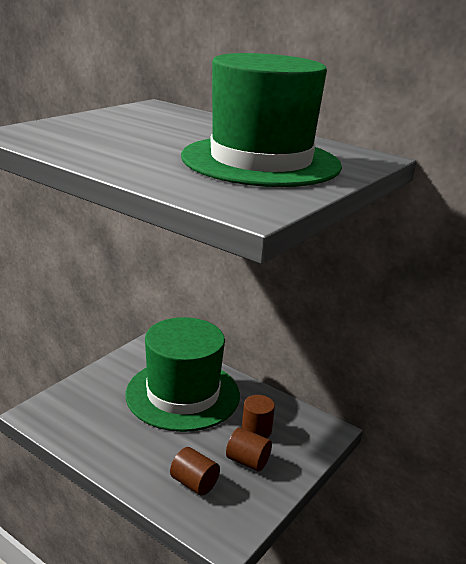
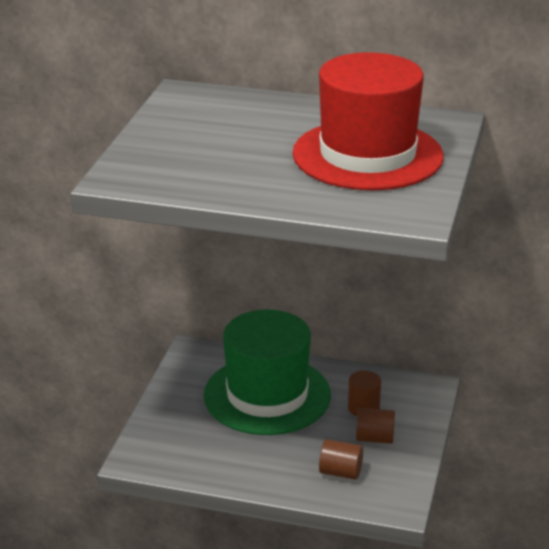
camera: 20 degrees left, 5 degrees up
green hat [181,53,342,187] -> red hat [292,52,444,190]

